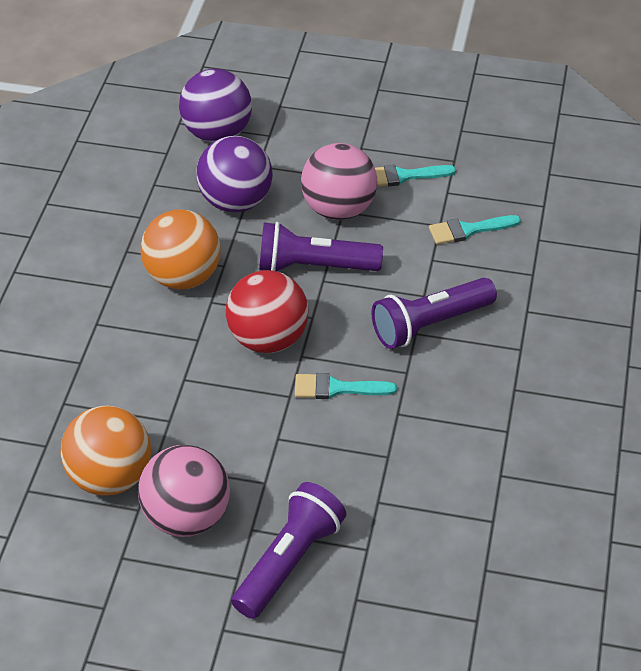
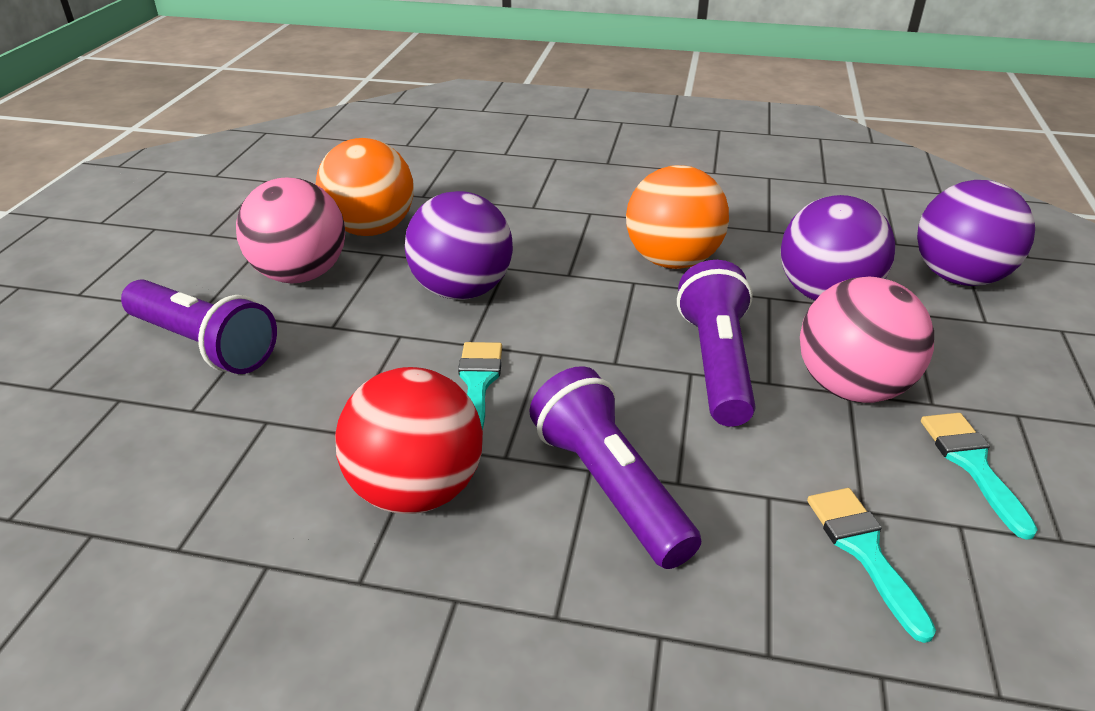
camera: 90 degrees right, 10 degrees down
red ball [226,270,309,353] -> red ball moved to [335,367,483,514]
none -> purple ball [405,191,513,300]

